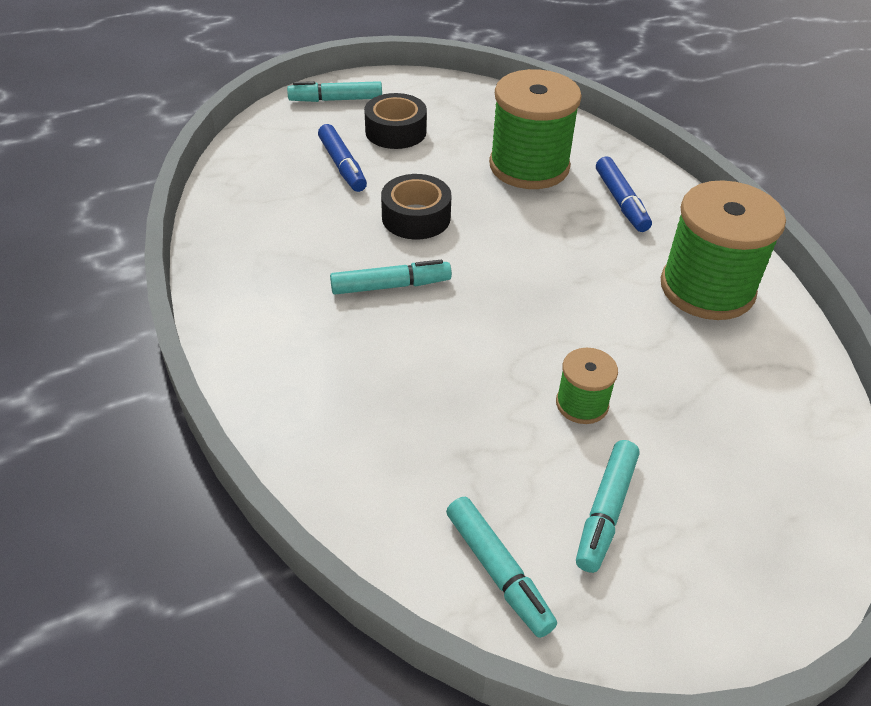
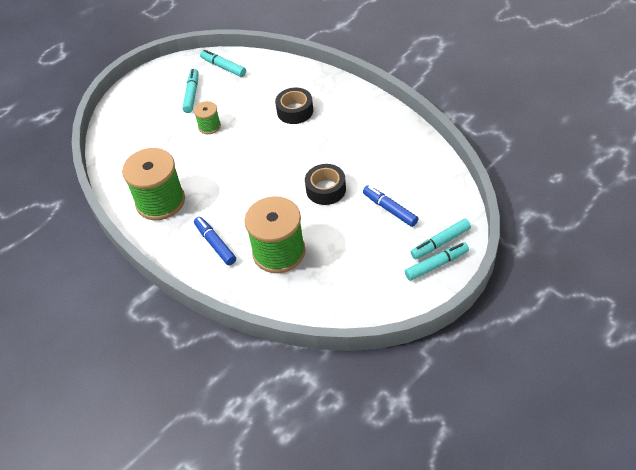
camera: 165 degrees right, 5 degrees up
turquoise marker [330,260,452,295] -> turquoise marker moved to [411,219,471,260]
black tape [364,93,427,149] -> black tape moved to [275,88,313,124]

